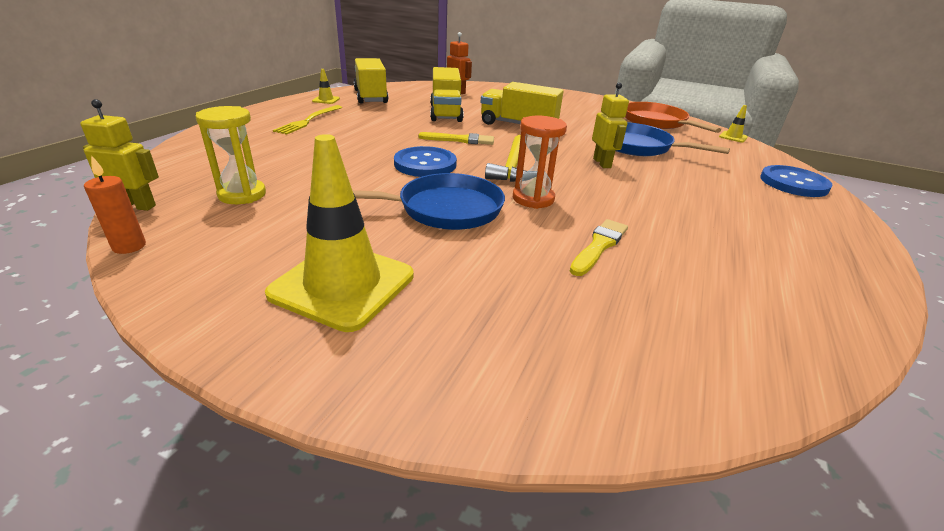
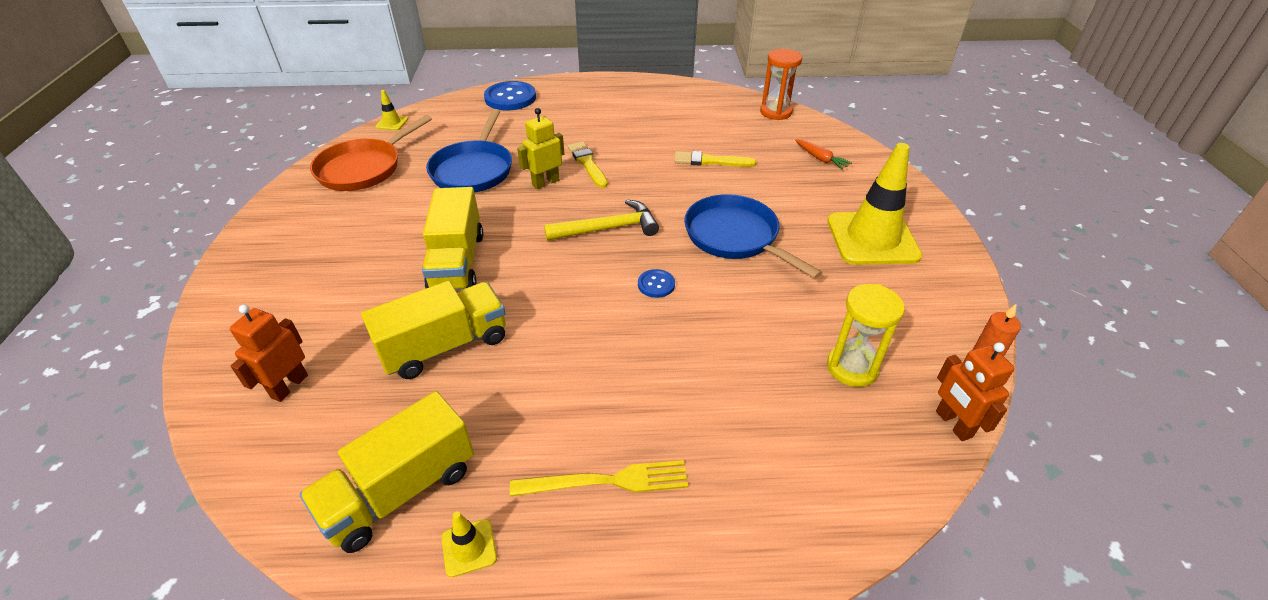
camera: 115 degrees left, 10 degrees up
yellow robot [80,99,159,211] -> orange robot [936,342,1014,441]
blue button [394,146,457,177] -> blue button [638,269,675,298], size x0.51
yellow brush [418,132,494,145] -> yellow brush moved to [568,141,608,188]
orange hourglass [513,116,567,209] -> orange hourglass moved to [760,49,802,120]
none -> orange carrot [795,139,852,170]

